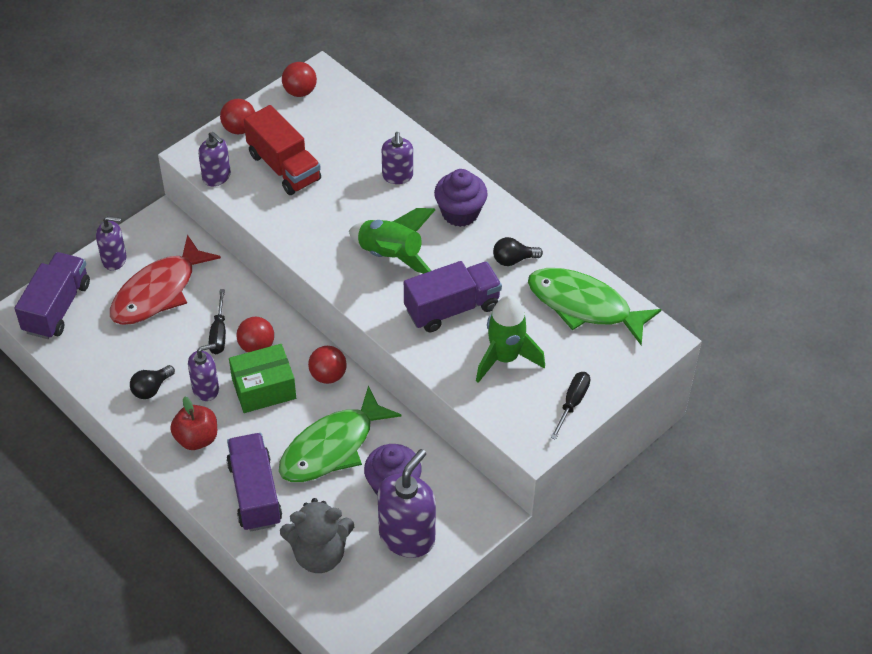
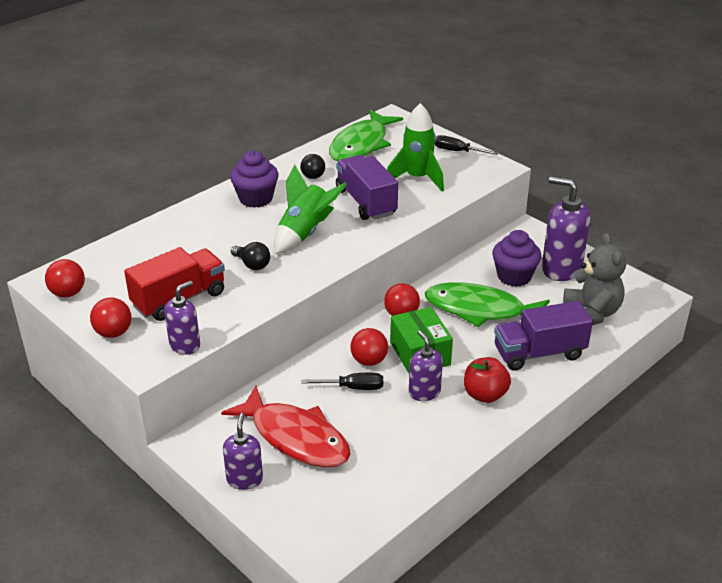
camera: 90 degrees left, 15 degrees down
purple truck [14,252,90,339] -> none
black light bulb [130,365,175,399] -> black light bulb moved to [231,242,270,270]
green fish [279,386,402,482] -> green fish turned 150 degrees clockwise [425,282,550,327]
purple soap dispenser [382,132,413,184] -> none

